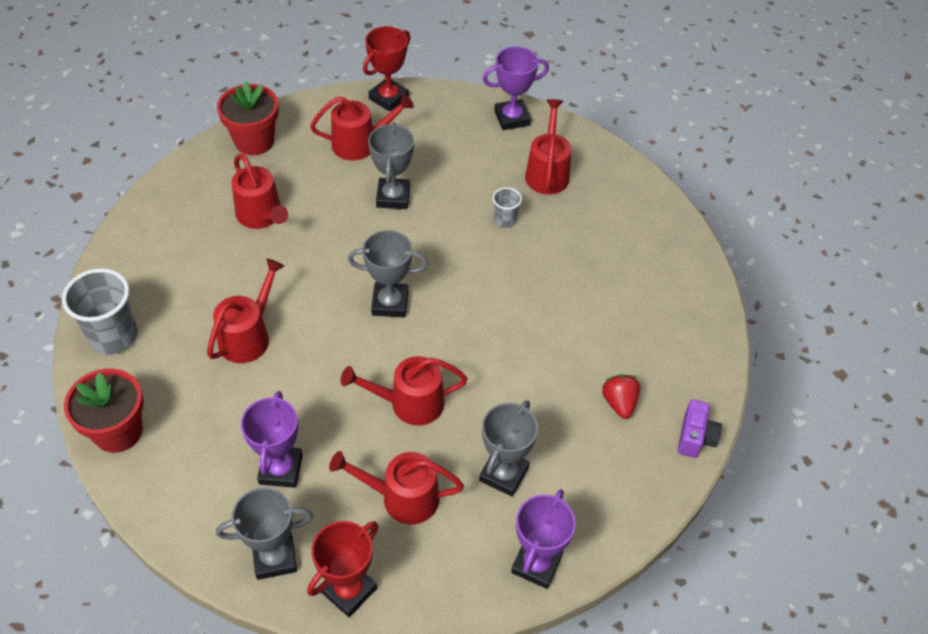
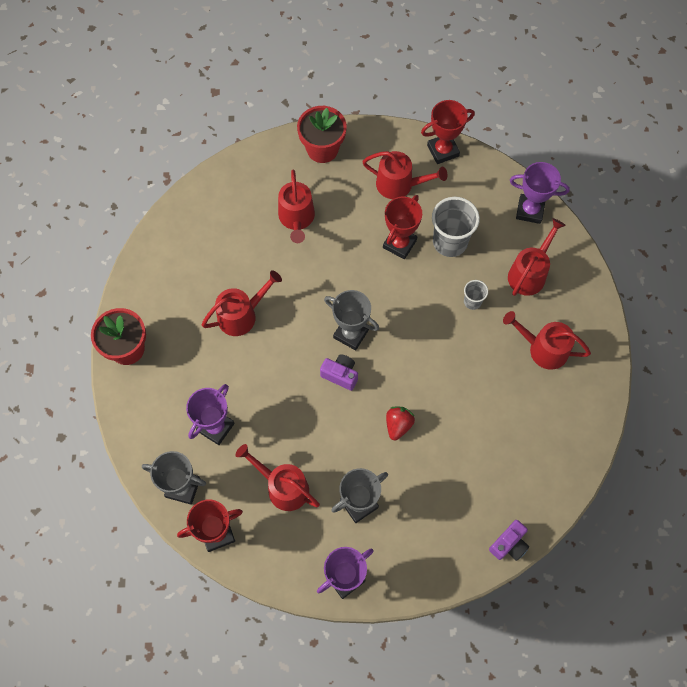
camera: 30 degrees right, 15 degrees up
grey cup [62,268,138,355] -> grey cup moved to [432,197,480,257]
red watering can [341,356,467,425] -> red watering can moved to [503,311,591,370]
grey trophy [368,122,414,209] -> red trophy [383,195,422,259]
red strawberry [602,374,640,419] -> red strawberry moved to [386,407,415,440]
none -> purple camera [320,354,358,391]

